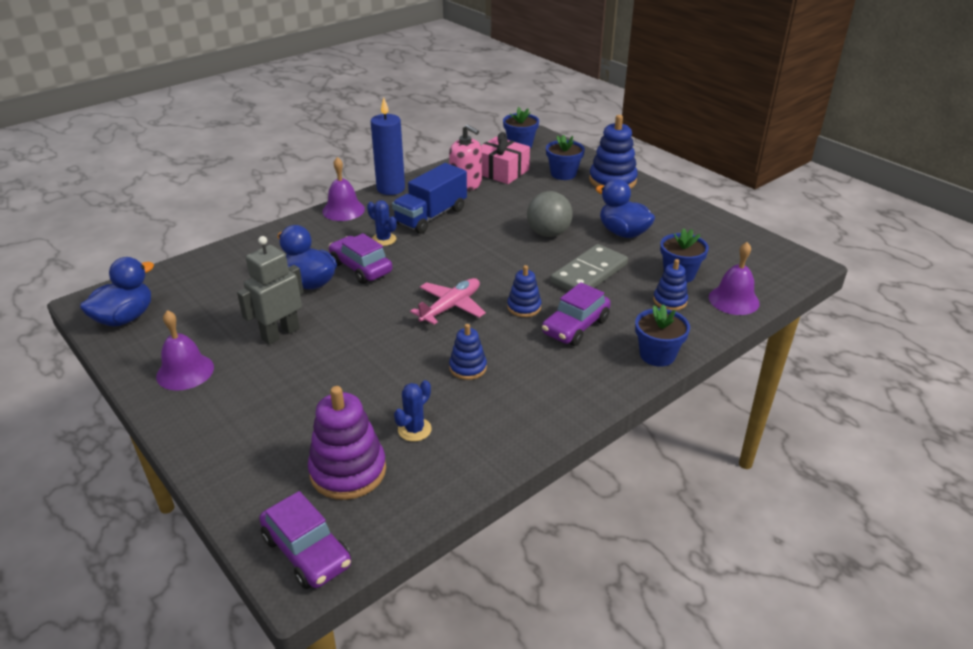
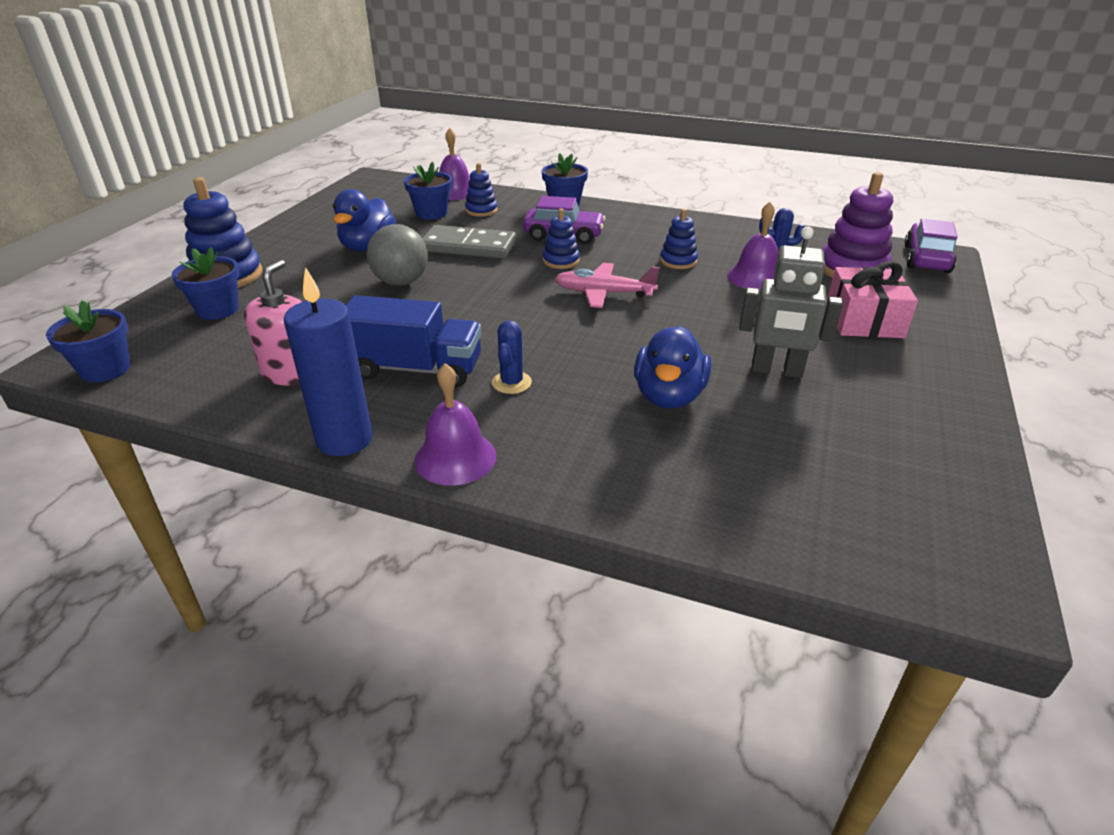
camera: 120 degrees left, 0 degrees up
blue duck [80,257,154,327] -> none
purple bell [156,310,214,391] -> purple bell moved to [727,202,778,291]
purple car [328,233,392,284] -> none
pink gift [481,132,530,184] -> pink gift moved to [827,261,918,338]

